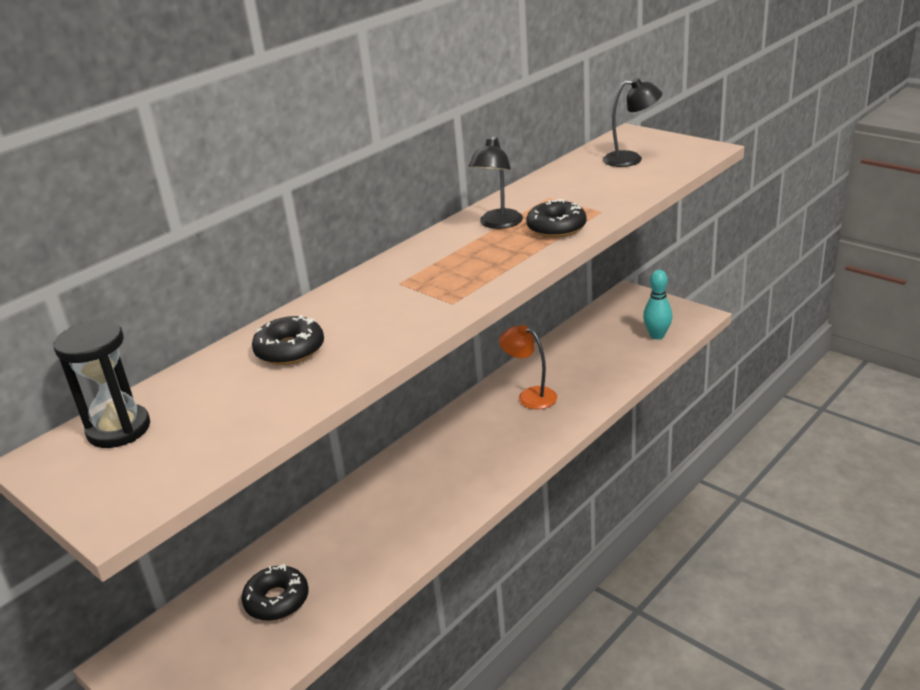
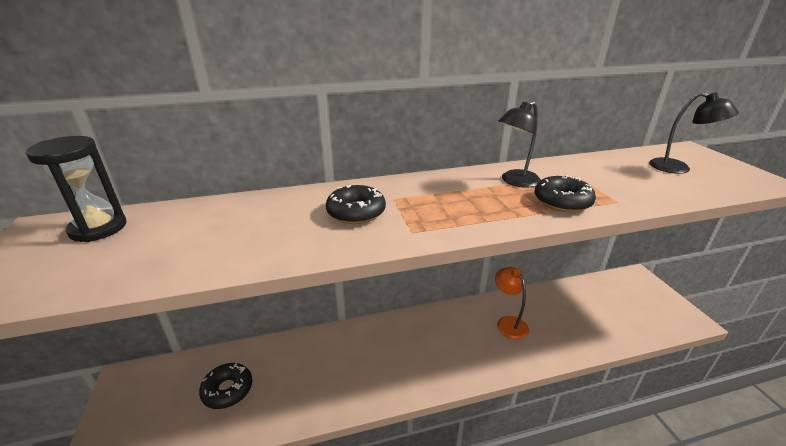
camera: 30 degrees right, 0 degrees up
black donut [252,315,324,365] -> black donut moved to [326,185,386,224]
turquoise bowling pin [643,270,672,339] -> none

